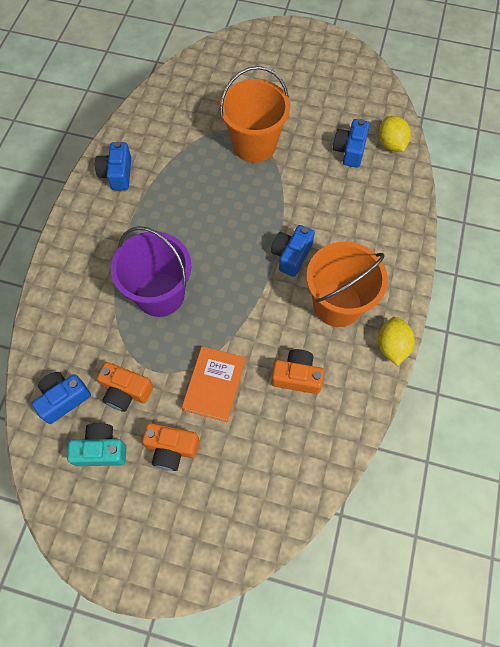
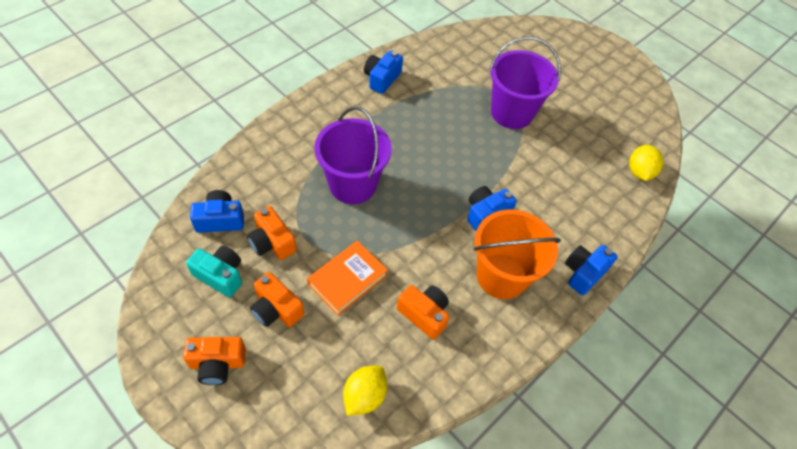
camera: 25 degrees right, 10 degrees down
orange bucket [220,66,290,163] -> purple bucket [489,37,561,129]
blue camera [333,119,370,168] -> blue camera moved to [565,245,618,295]
yellow lemon [378,317,415,366] -> yellow lemon moved to [343,365,387,416]
none -> orange camera [183,337,246,385]

